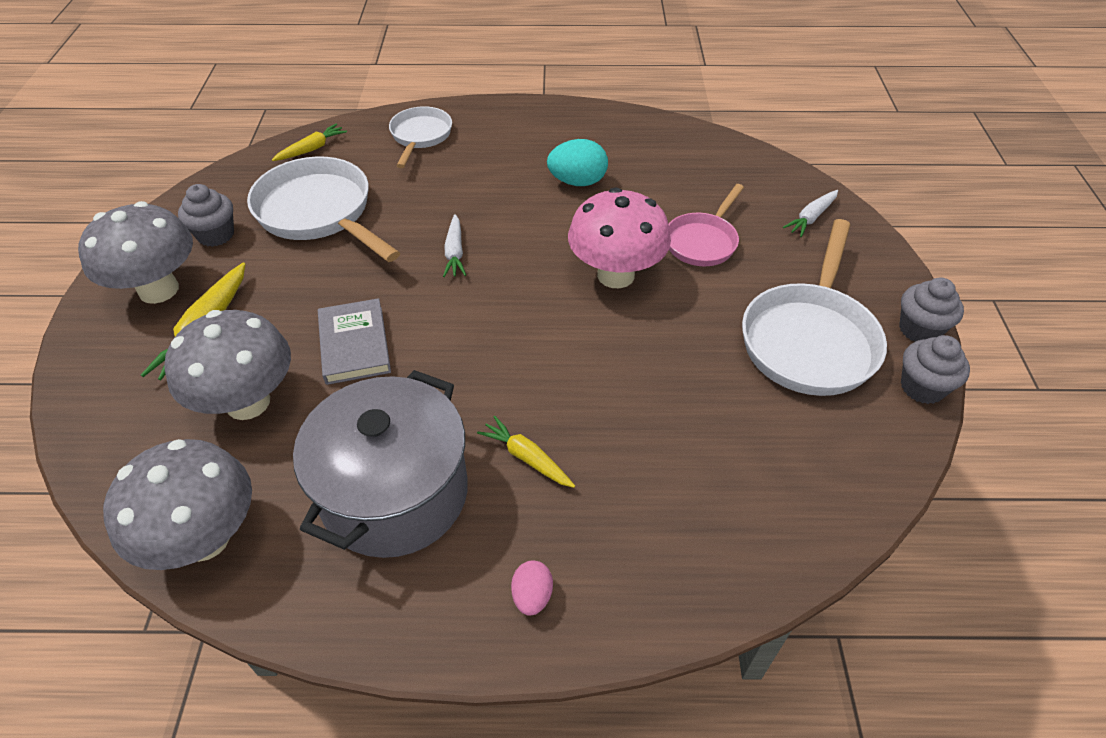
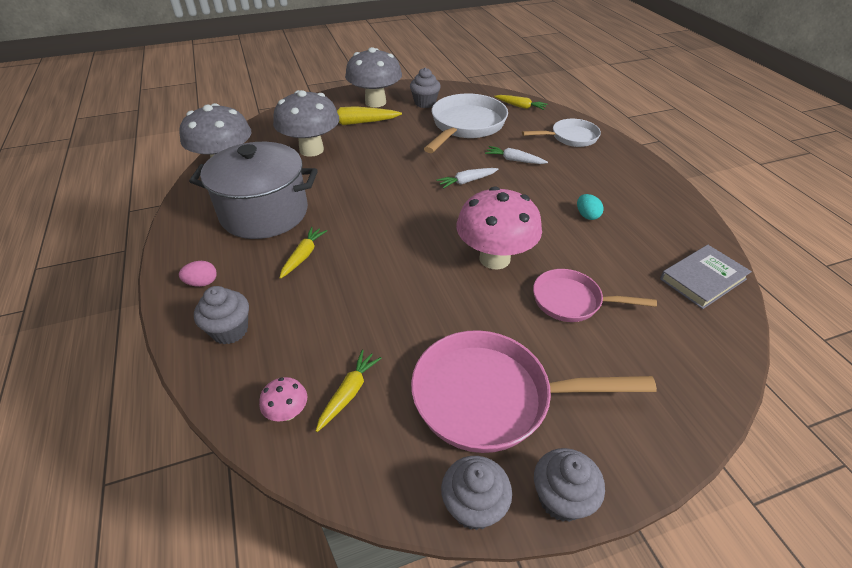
camera: 70 degrees right, 5 degrees down
grey book [318,298,391,385] -> grey book moved to [660,245,752,309]
turquoise egg [547,139,608,186] -> turquoise egg [577,194,604,220], size x0.59
white pan [742,219,887,396] -> pink pan [411,330,657,453]
white carrot [783,190,838,237] -> white carrot moved to [485,146,548,164]
none -> grey cupcake [194,286,249,344]
none -> pink mushroom [259,377,307,422]
none -> yellow carrot [316,350,381,432]

